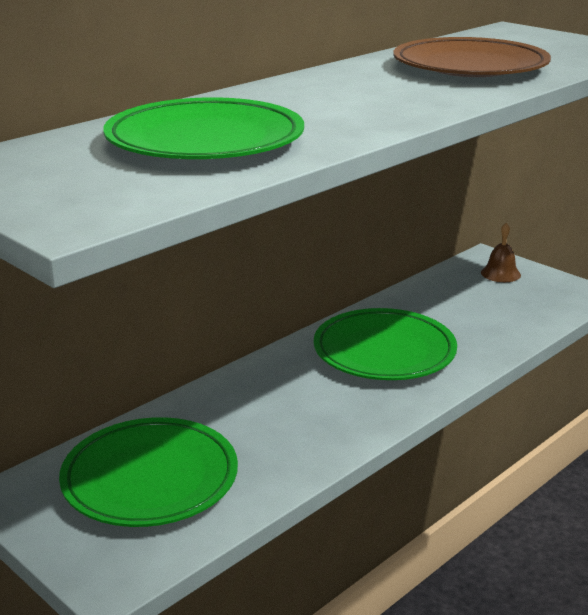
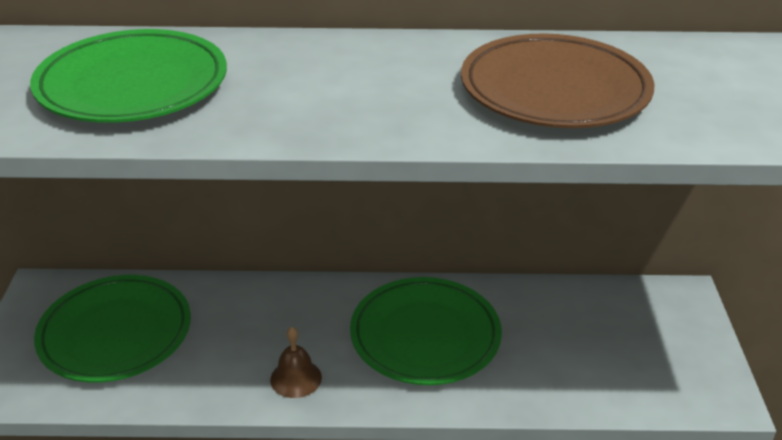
camera: 45 degrees right, 10 degrees up
brown bell [481,223,521,282] -> brown bell moved to [270,327,322,398]

